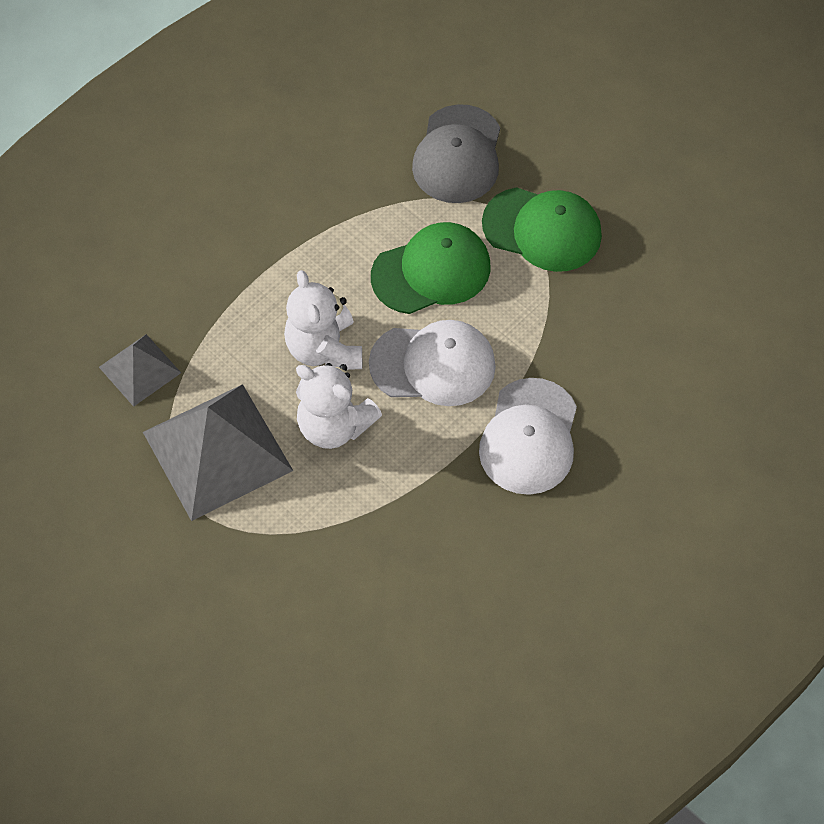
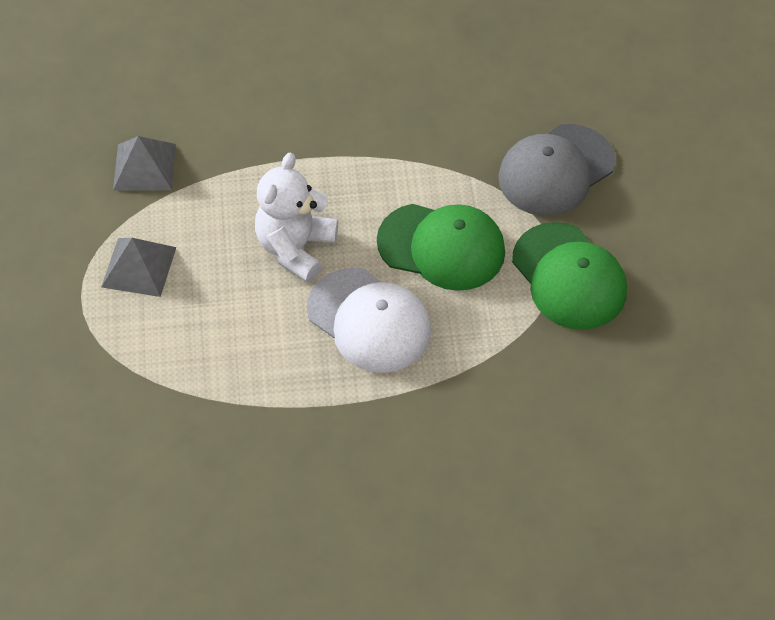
camera: 40 degrees right, 5 degrees down
grey pyramid [143,384,293,521] -> grey pyramid [101,238,176,297], size x0.54
white teddy bear [296,363,382,449] -> none
white cap [479,378,577,495] -> none

